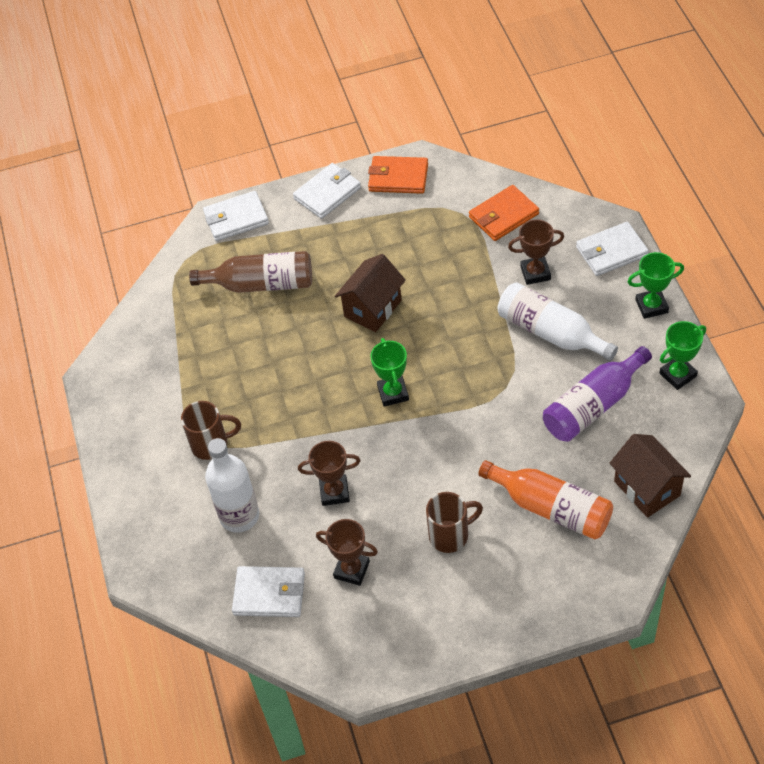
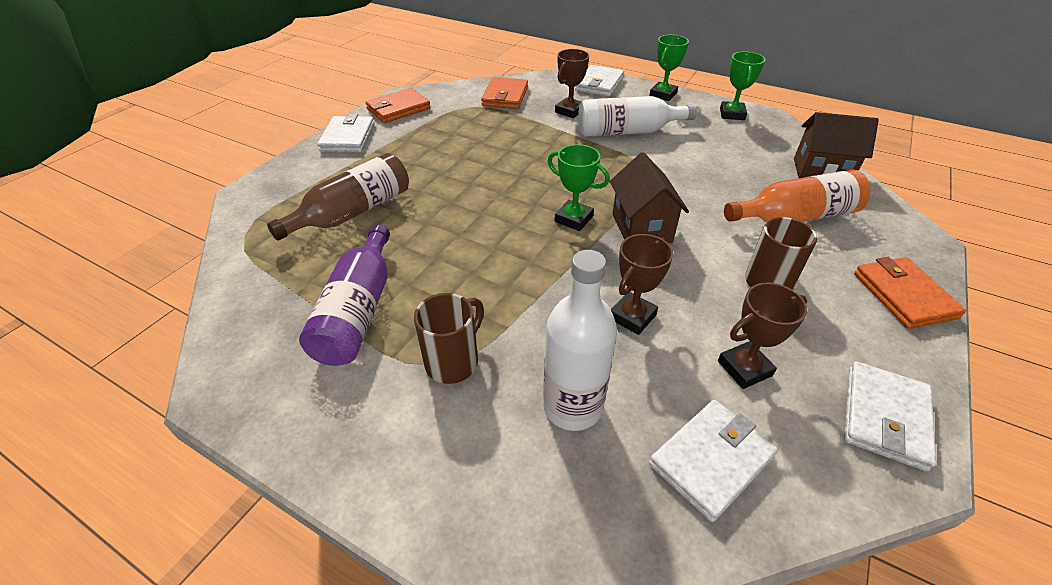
camera: 50 degrees left, 10 degrees down
white wallet [203,191,269,241] -> white wallet moved to [844,361,936,471]
brown house [335,254,406,332] -> brown house moved to [610,152,689,243]
purple bottle [543,346,652,442] -> purple bottle moved to [299,224,390,366]
none -> orange wallet [854,257,966,329]

